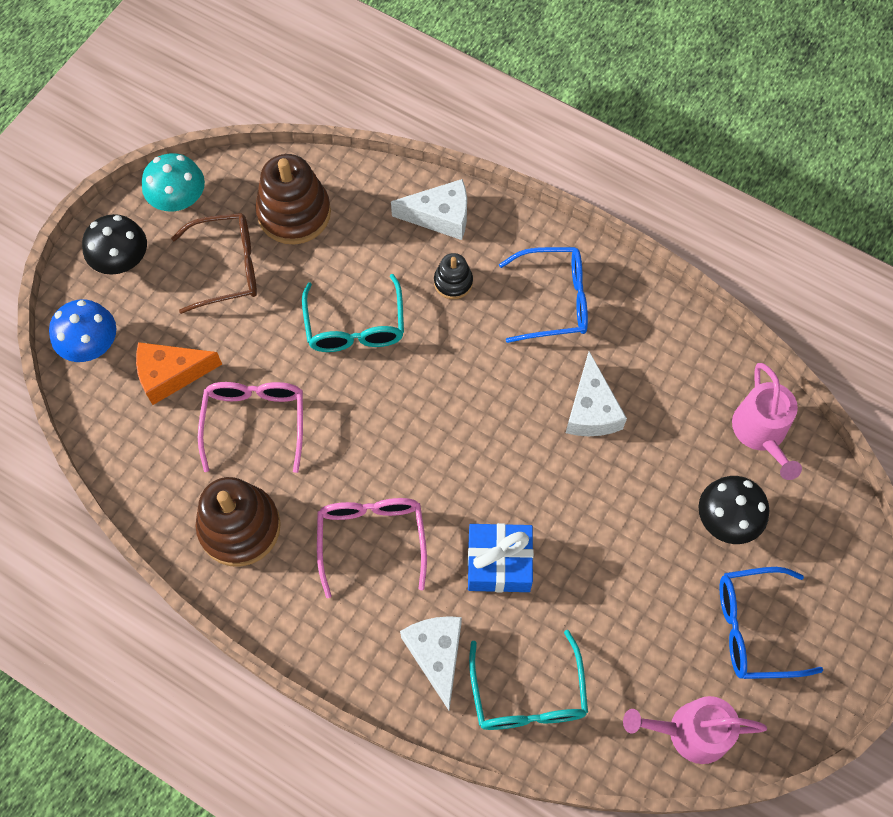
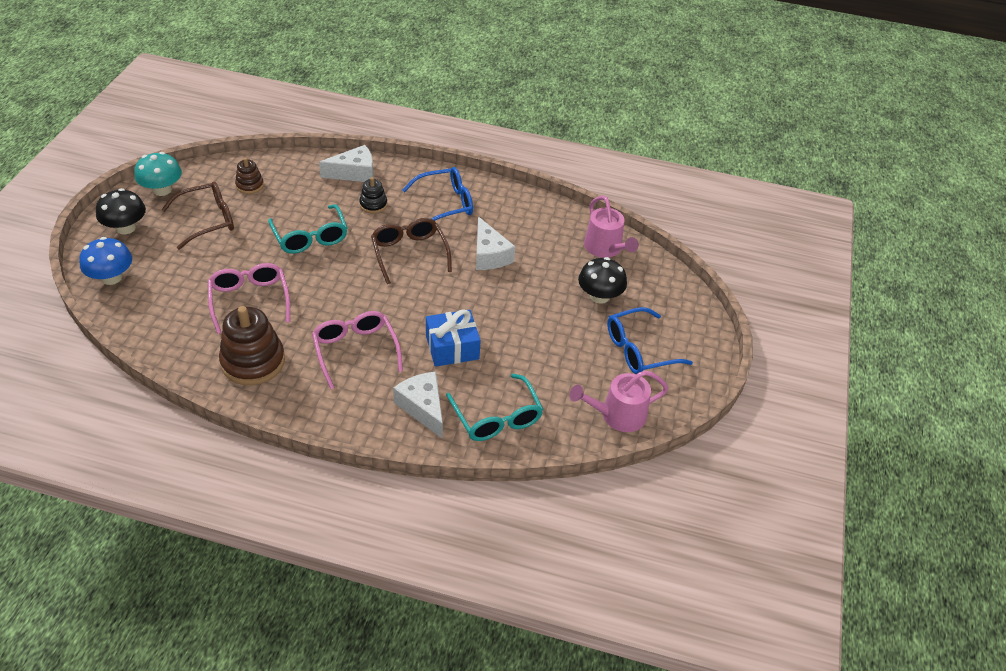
camera: 20 degrees left, 20 degrees down
orange cheese [136,342,222,405] -> none
brown stacking toy [255,154,331,245] -> brown stacking toy [235,158,264,194], size x0.52
none -> brown glasses [371,218,452,284]

